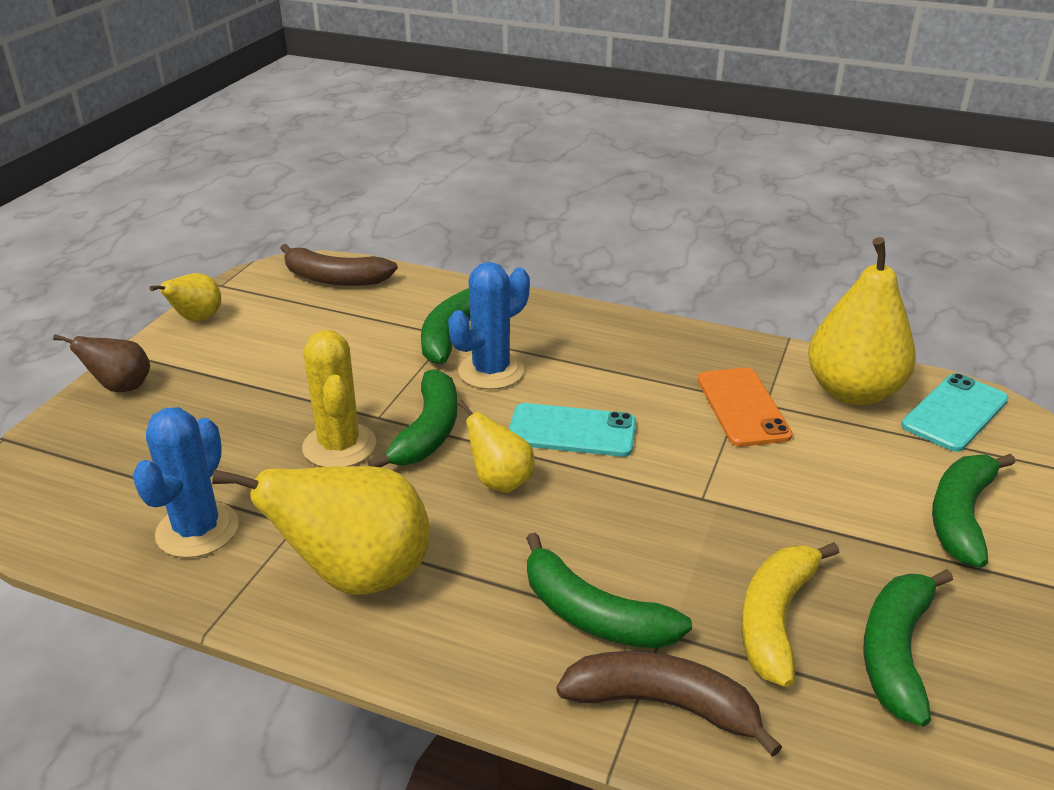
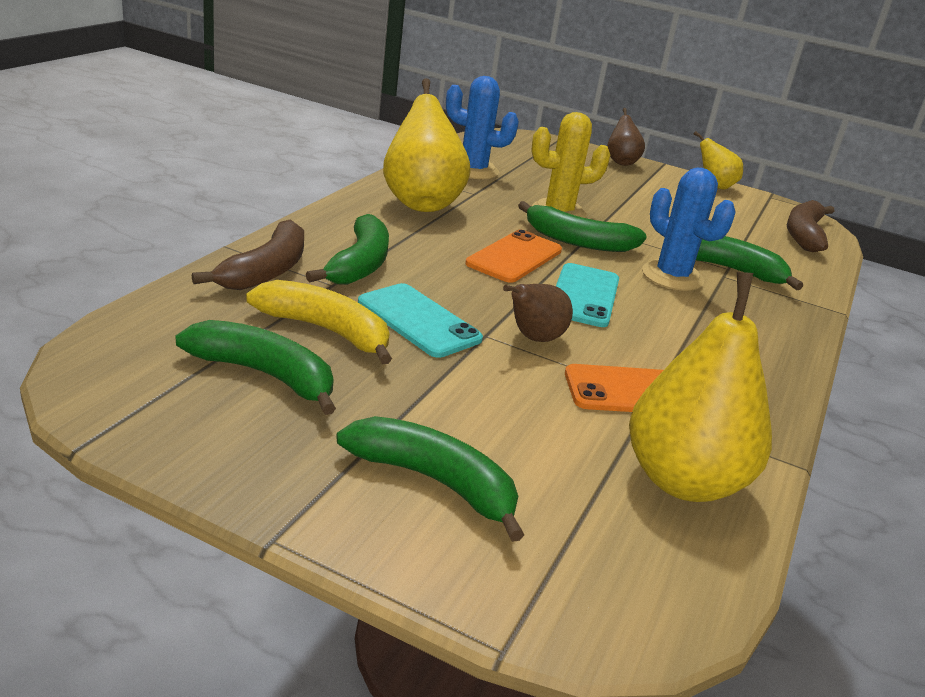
camera: 90 degrees right, 5 degrees down
yellow pear [457,400,535,493] -> orange phone [465,229,562,283]
green banana [526,533,692,649] -> green banana turned 150 degrees clockwise [306,214,389,285]
turquoise phone [901,373,1009,452] -> turquoise phone moved to [358,283,483,358]
none -> brown pear [503,284,573,342]

